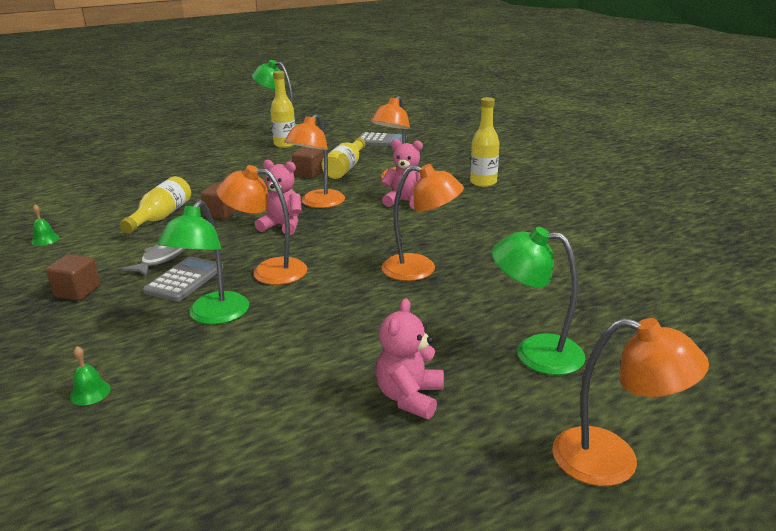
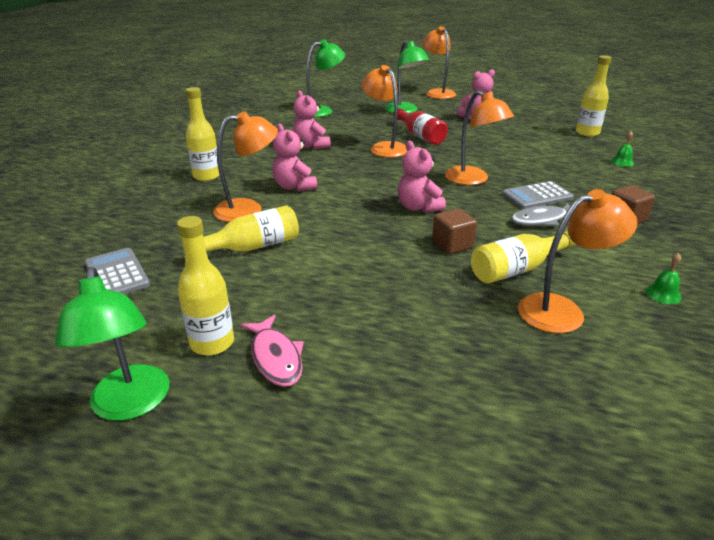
camera: 135 degrees left, 5 degrees up
green lamp [157,200,249,325] -> green lamp moved to [306,39,345,117]
orange lamp [284,114,345,208] -> orange lamp moved to [518,189,638,333]
brown cube [292,147,323,178] -> none
none -> pink fish [240,315,304,387]
none -> pink teddy bear [293,90,331,149]
none -> red bottle [393,108,448,145]
none -> yellow bottle [576,55,611,137]

